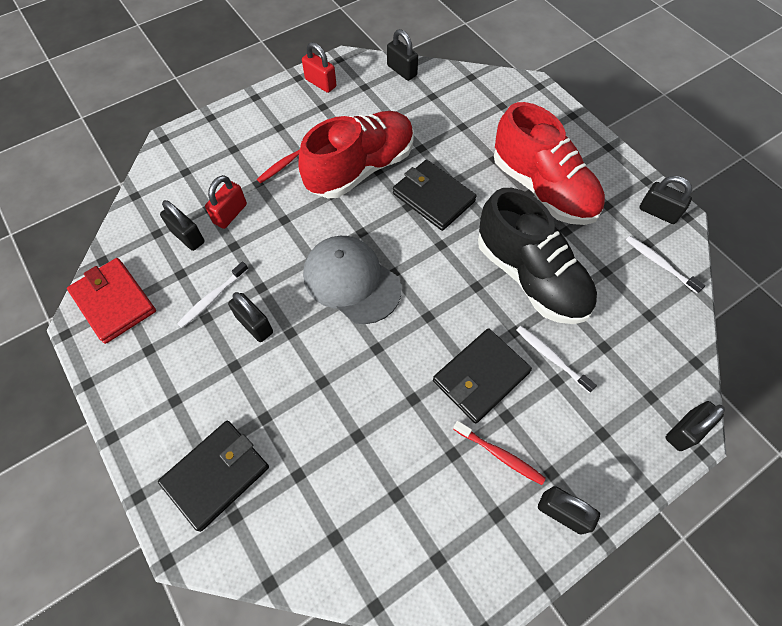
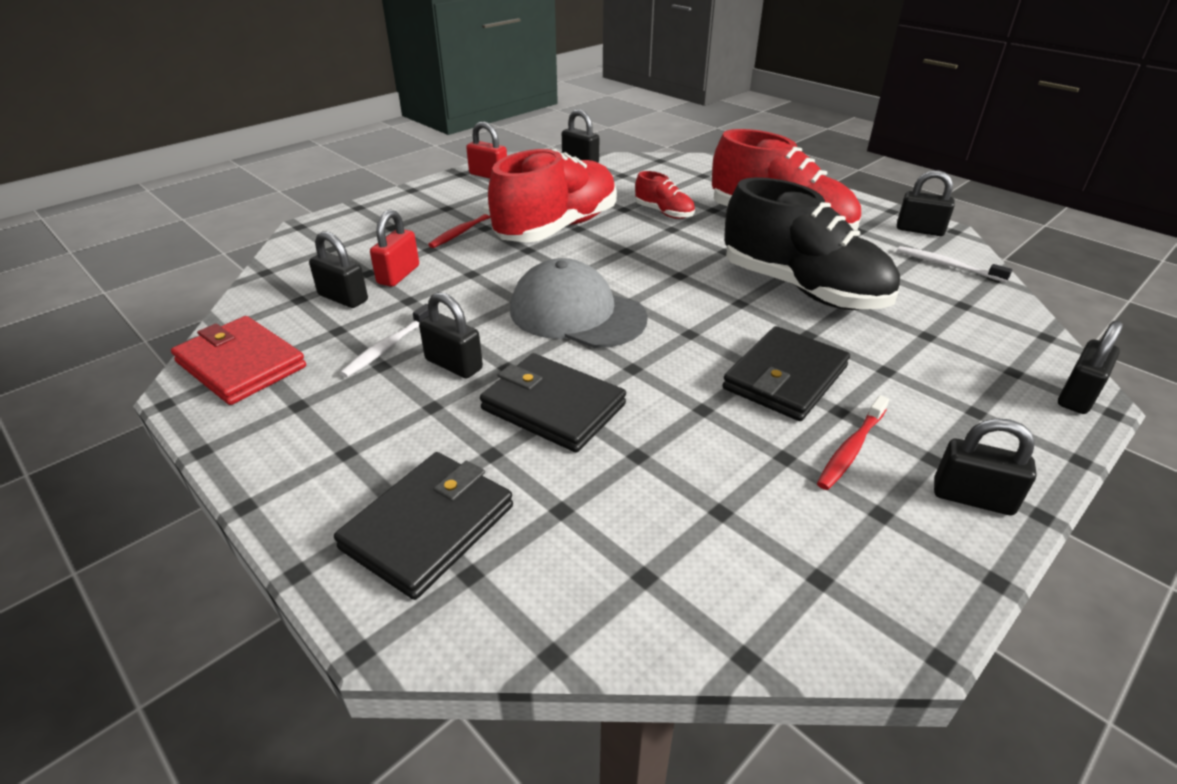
camera: 10 degrees left, 25 degrees down
black wallet [393,160,477,231] -> black wallet moved to [480,353,626,453]
red toothbrush [453,421,546,485] -> red toothbrush turned 105 degrees clockwise [817,395,889,490]
white toothbrush [516,326,597,393] -> none
none -> red shoe [635,171,695,219]

